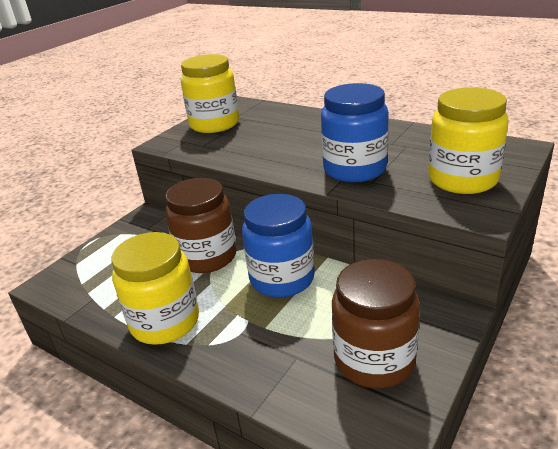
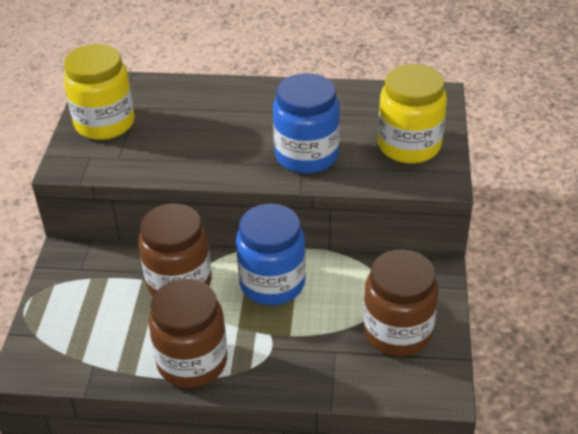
camera: 30 degrees left, 10 degrees up
yellow jar [111,232,199,345] -> brown jar [148,279,227,388]

